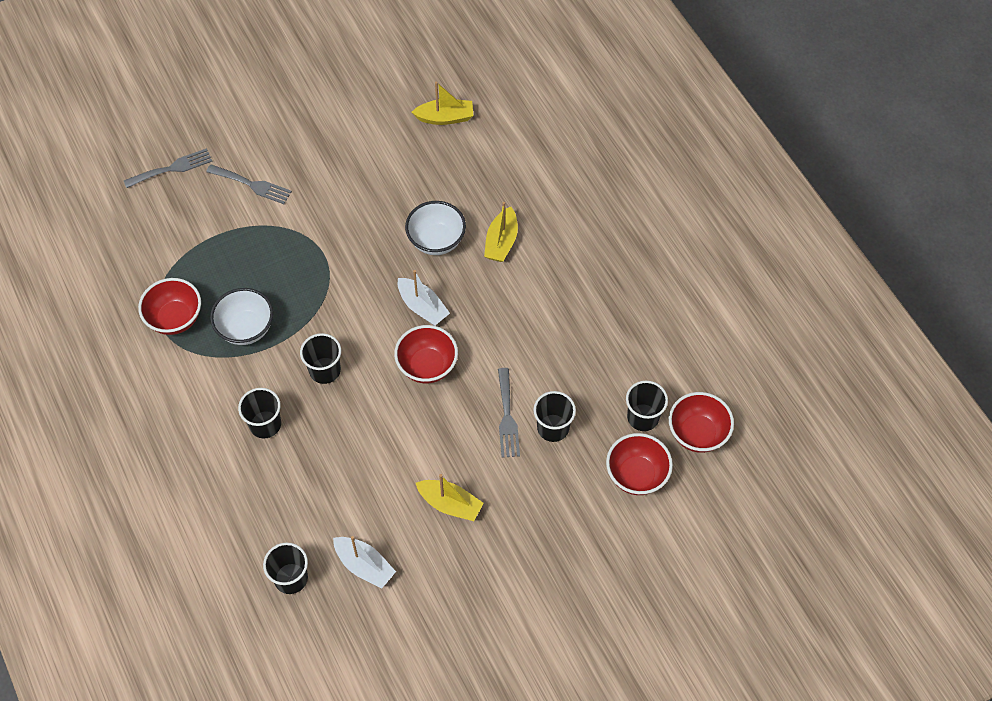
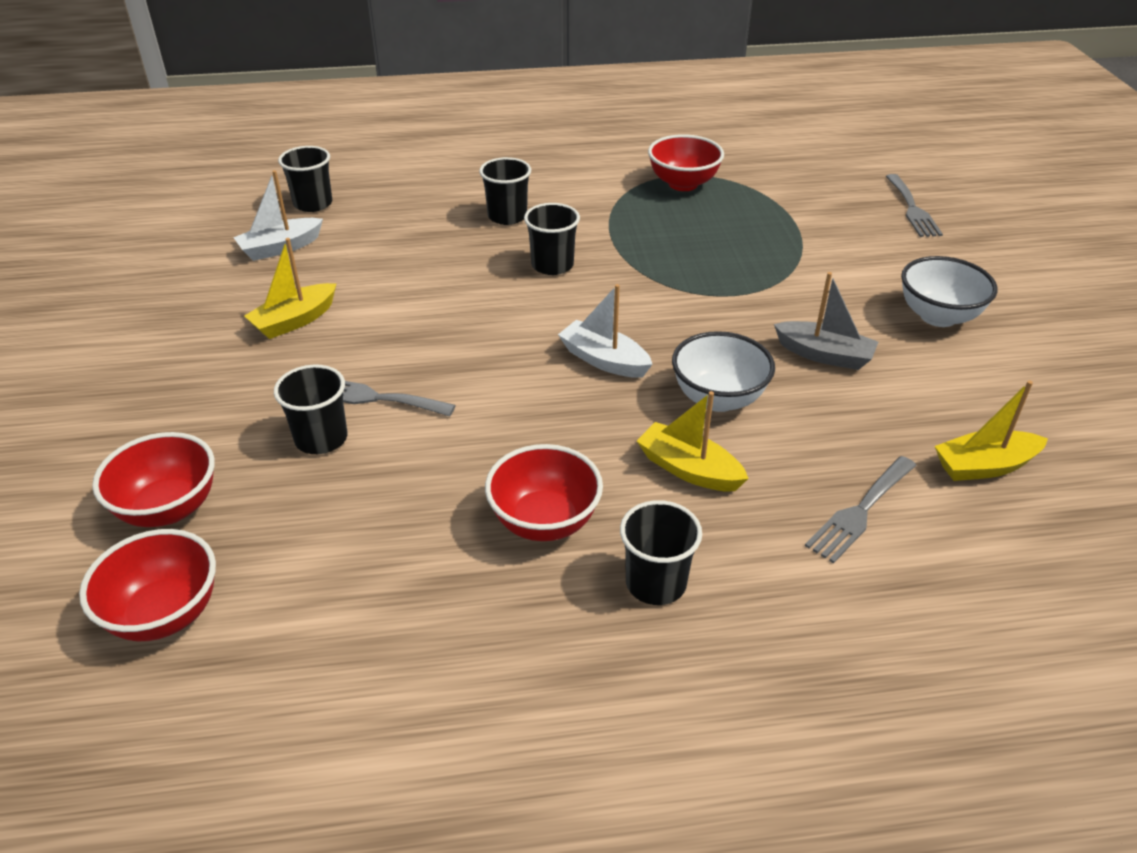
camera: 110 degrees right, 20 degrees down
grey fork [206,164,292,204] -> grey fork moved to [805,456,917,564]
white bowl [210,288,273,345] -> white bowl moved to [901,256,998,327]
red bowl [394,325,458,383] -> red bowl moved to [485,444,603,541]
white boat [398,270,450,326] -> white boat turned 60 degrees clockwise [558,284,653,378]
yellow boat [412,82,473,125] -> yellow boat turned 60 degrees clockwise [935,381,1048,481]
black cup [626,381,668,431] -> black cup moved to [620,500,702,605]
none -> grey boat [774,272,878,370]

